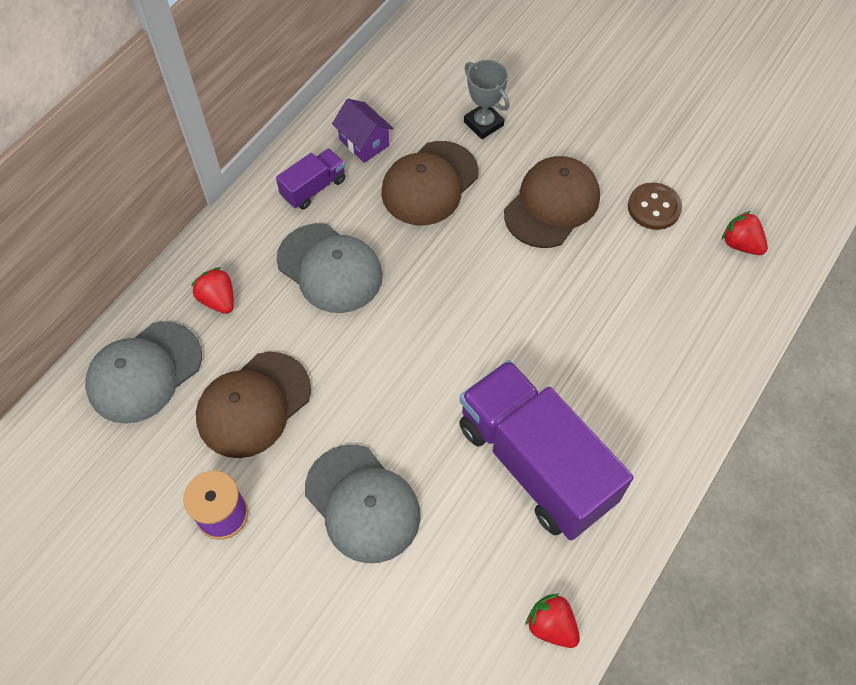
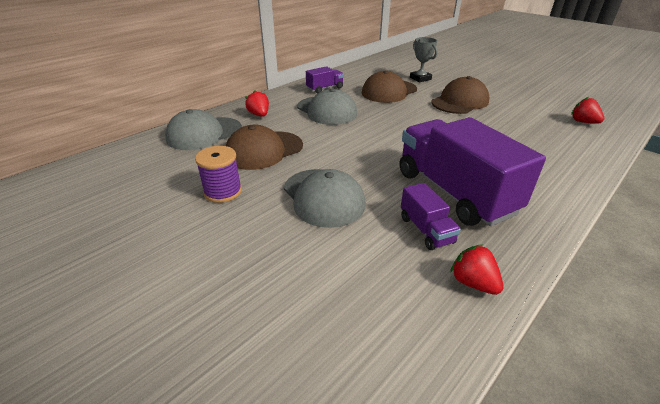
camera: 10 degrees right, 25 degrees down
purple house [332,99,394,163] -> none
brown button [628,183,682,230] -> none
none -> purple truck [401,183,461,250]

